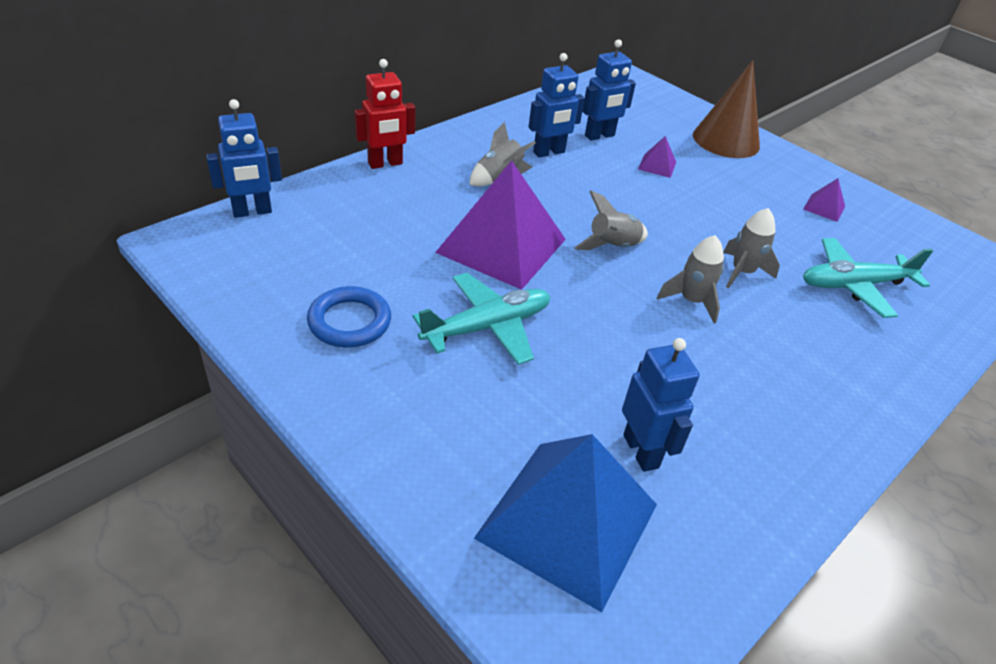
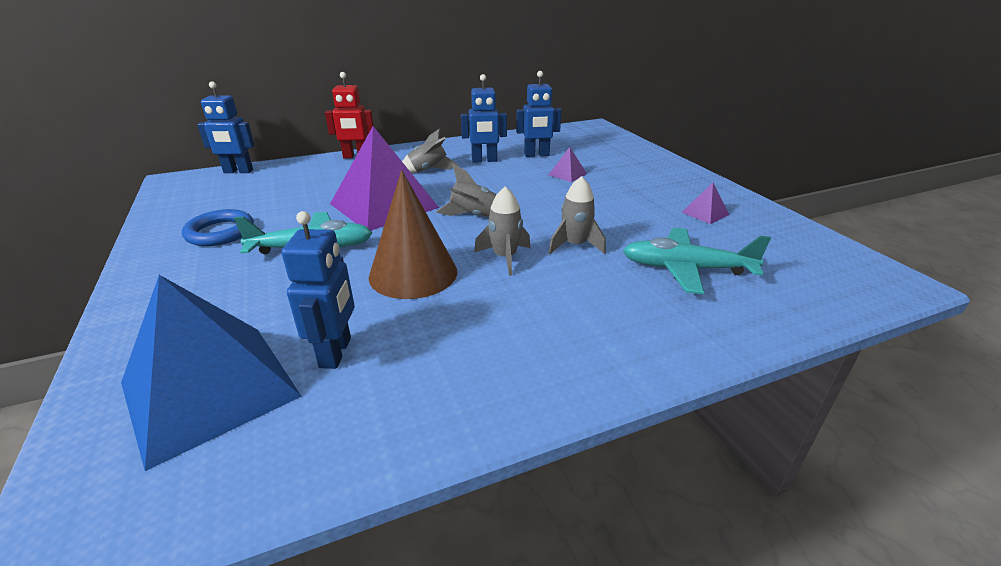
camera: 25 degrees right, 10 degrees down
brown cone [693,60,760,158] -> brown cone moved to [369,170,457,299]

